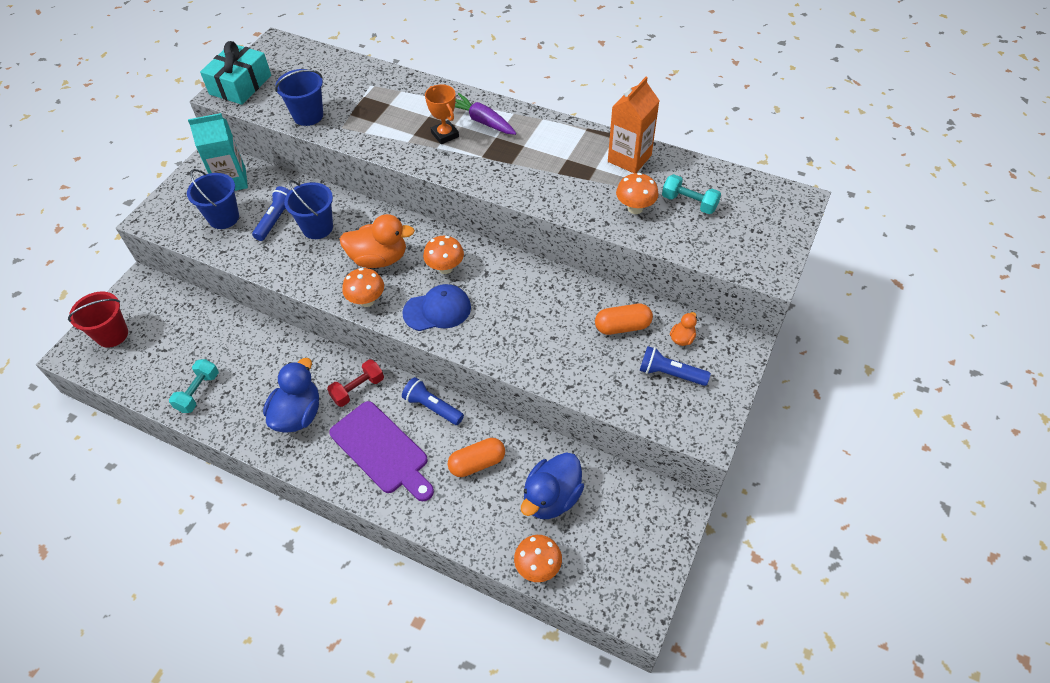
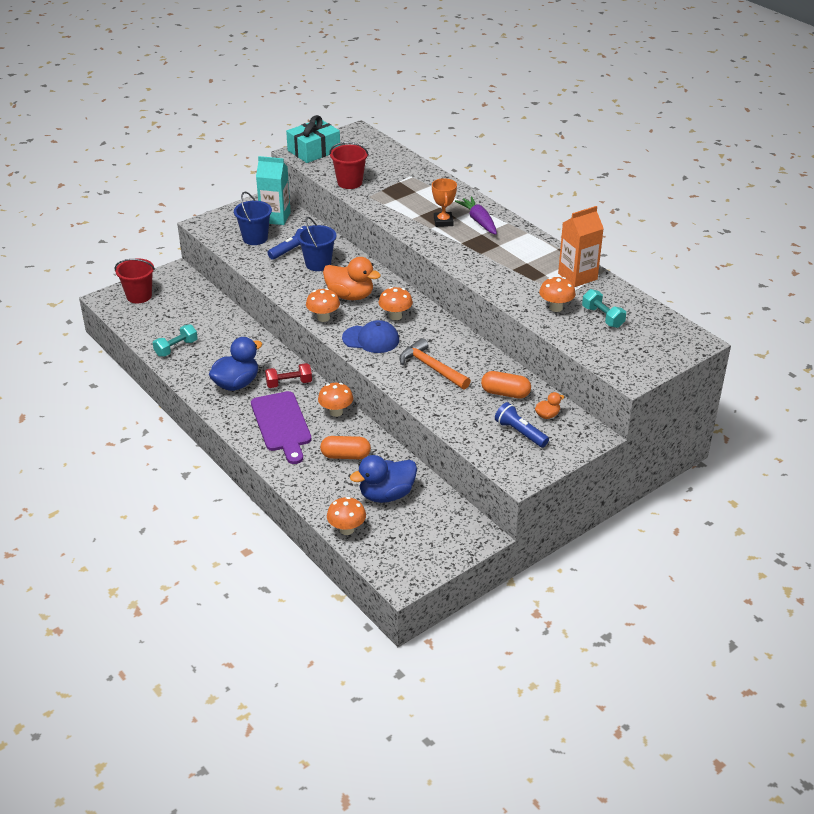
camera: 25 degrees right, 15 degrees down
blue bucket [275,69,323,126] -> red bucket [329,142,369,189]
blue flashlight [402,377,464,425] -> orange mushroom [318,383,353,417]
none -> orange hammer [399,338,471,390]

